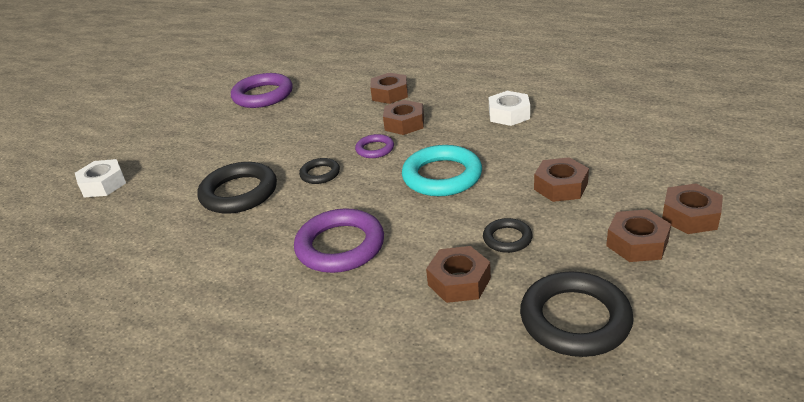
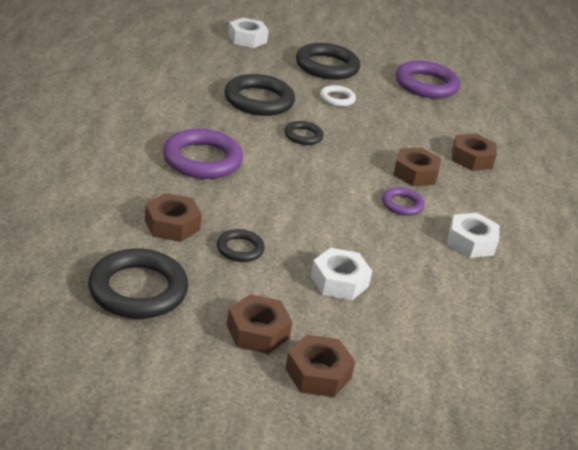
camera: 60 degrees right, 0 degrees up
purple ring [355,134,394,158] -> purple ring moved to [382,187,425,216]
turquoise ring [402,145,482,196] -> none
brown nut [534,157,589,202] -> white nut [311,248,372,300]
none -> black ring [296,43,360,80]
none -> white ring [320,85,356,107]

